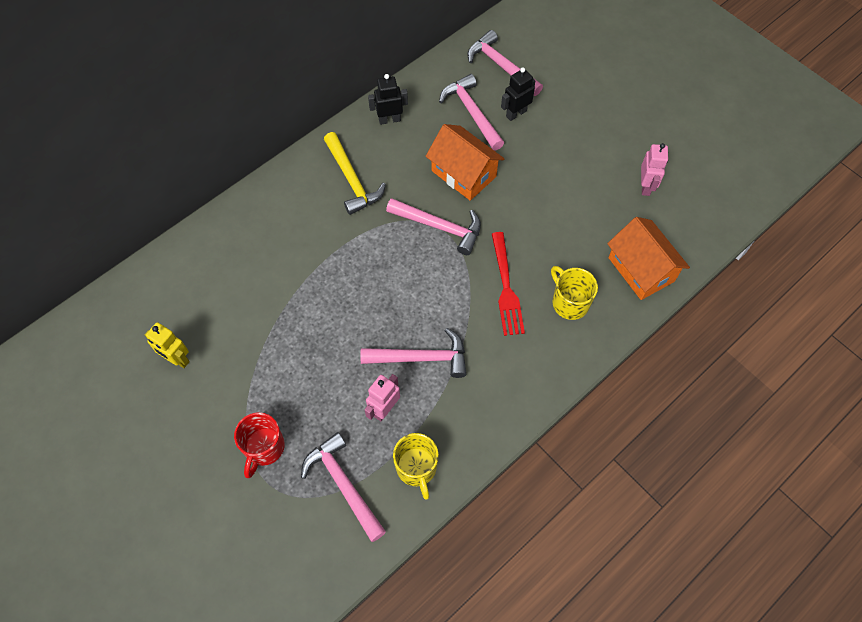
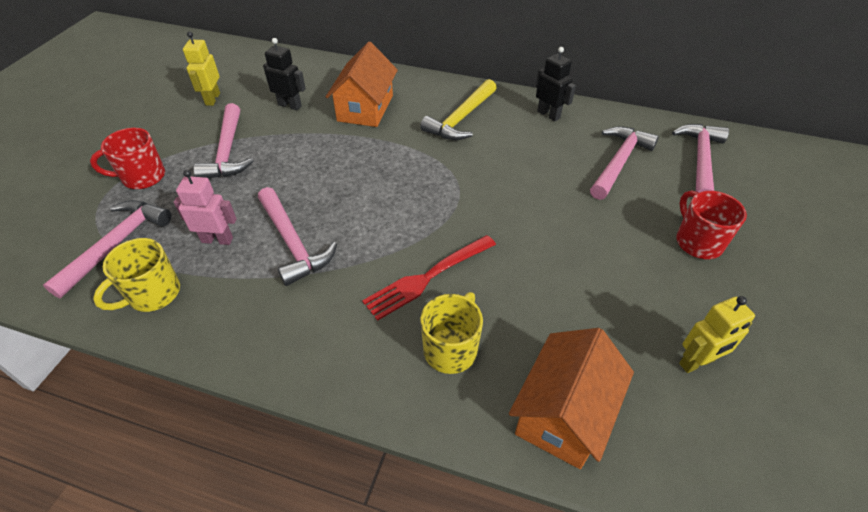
camera: 60 degrees right, 15 degrees down
pink hammer [386,198,481,255] -> pink hammer moved to [193,103,254,178]
orange house [426,124,505,201] -> orange house moved to [326,42,398,127]
black robot [501,67,535,121] -> black robot moved to [263,38,306,110]
pink robot [641,143,668,196] -> yellow robot [679,296,755,373]
none -> red mug [676,191,747,259]

